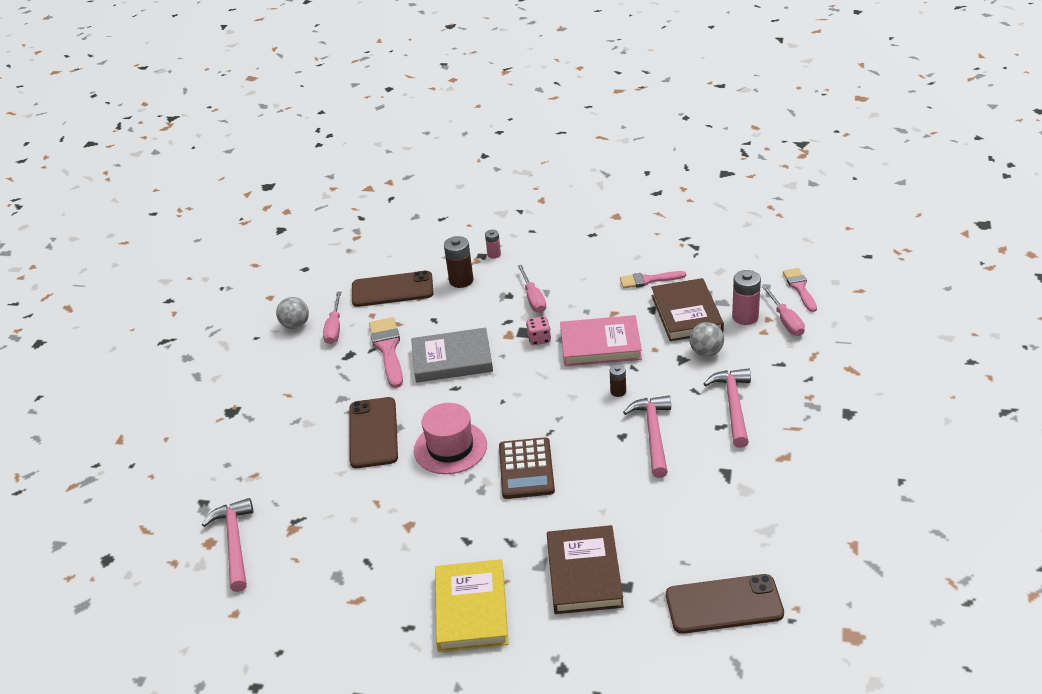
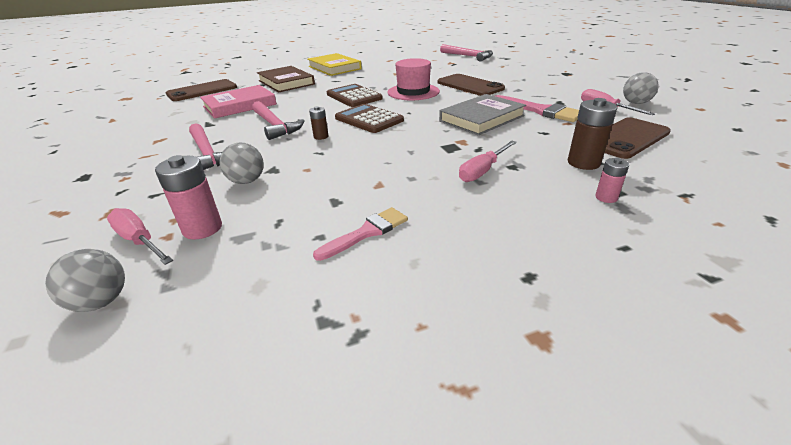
camera: 145 degrees right, 5 degrees down
pink screwdriver [518,265,546,313] -> pink screwdriver turned 90 degrees counterclockwise [459,141,517,182]
pink dice [526,316,551,345] -> none
pink book [560,315,642,366] -> pink book moved to [200,85,277,119]
brown book [651,278,724,341] -> none
pink brush [783,268,817,312] -> grey ball [45,249,125,312]
none -> brown calculator [335,104,404,133]

